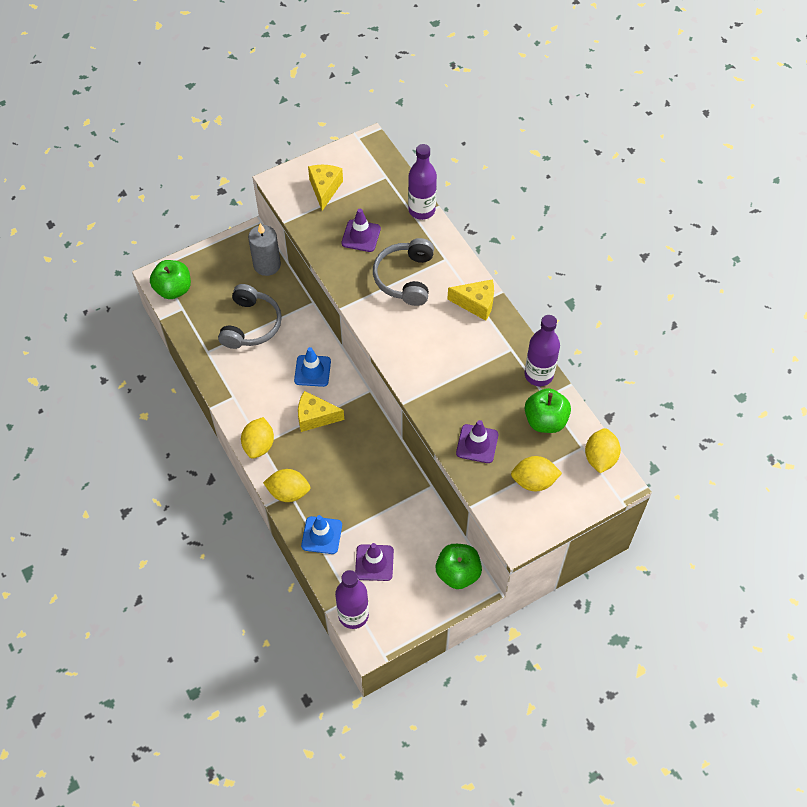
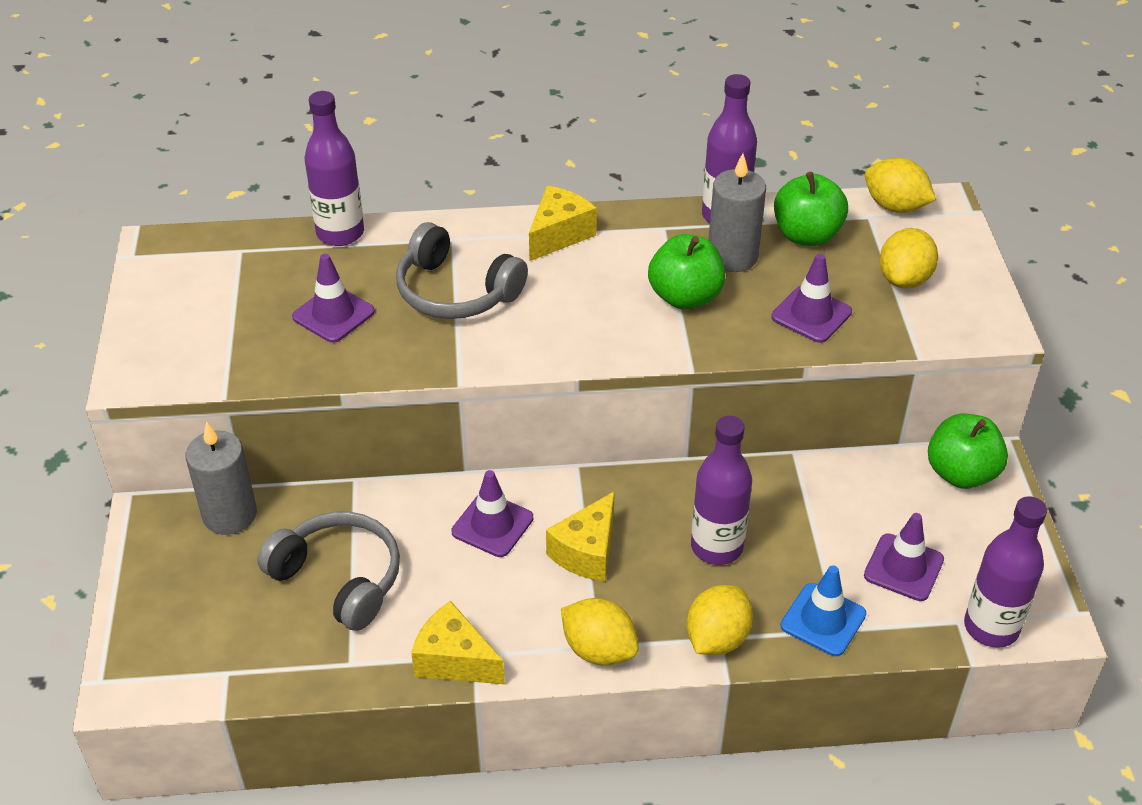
camera: 65 degrees left, 15 degrees down
green apple [150,260,191,299] -> green apple moved to [648,234,725,310]
blue traffic cone [294,347,331,387] -> purple traffic cone [451,470,533,557]
yellow cheese [308,165,343,211] -> yellow cheese moved to [411,601,505,684]
none -> purple bottle [691,416,752,565]
none -> grey candle [709,153,766,272]

